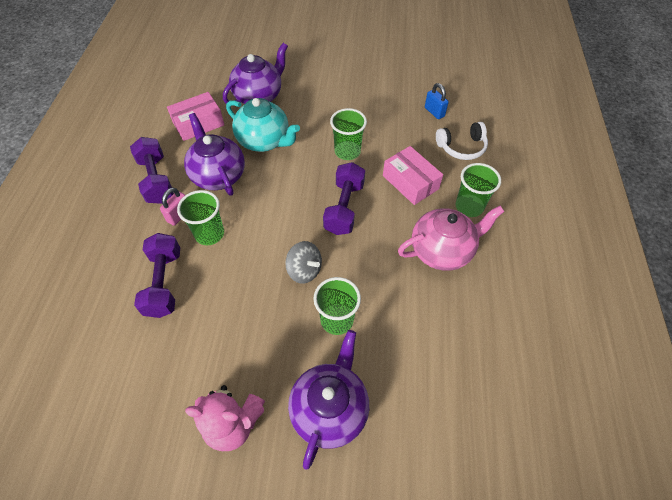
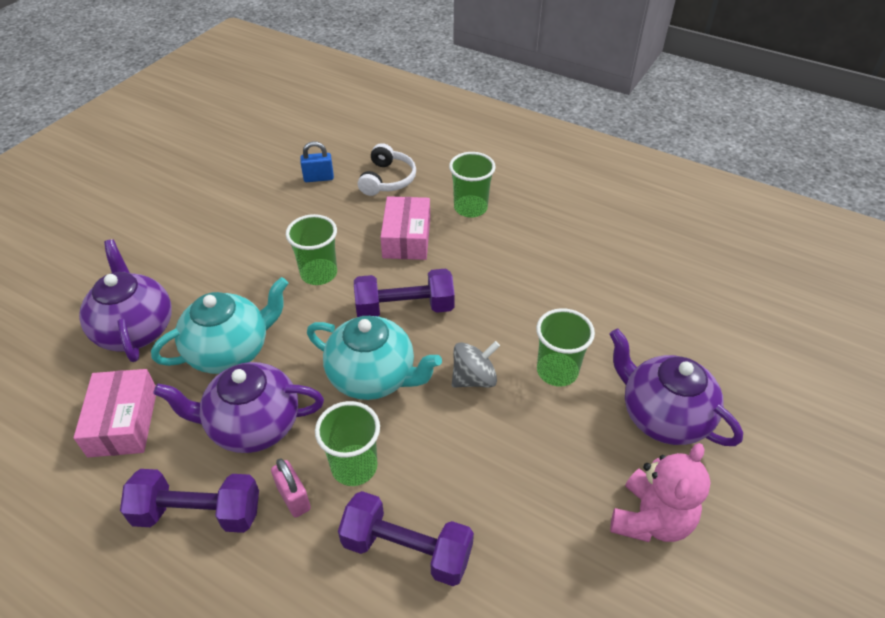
camera: 65 degrees left, 10 degrees down
purple dumbbell [323,162,365,235] -> purple dumbbell turned 45 degrees counterclockwise [354,269,455,317]
pink box [383,146,443,205] -> pink box turned 75 degrees counterclockwise [380,196,430,260]
pink teapot [398,206,505,271] -> none
none -> turquoise teapot [307,316,442,400]

